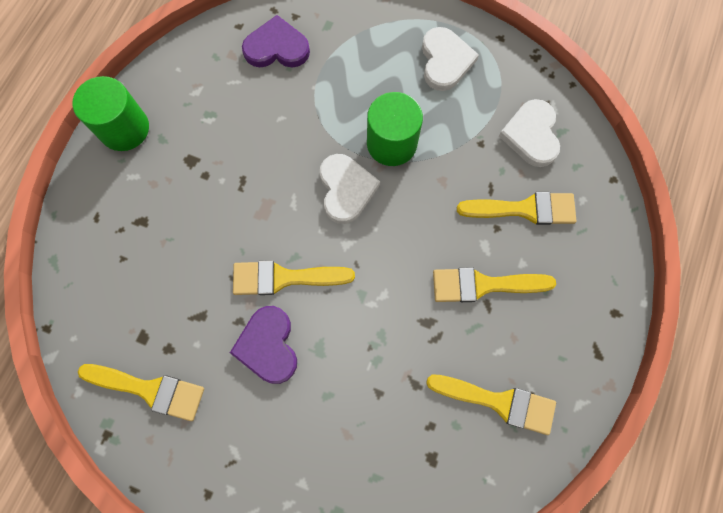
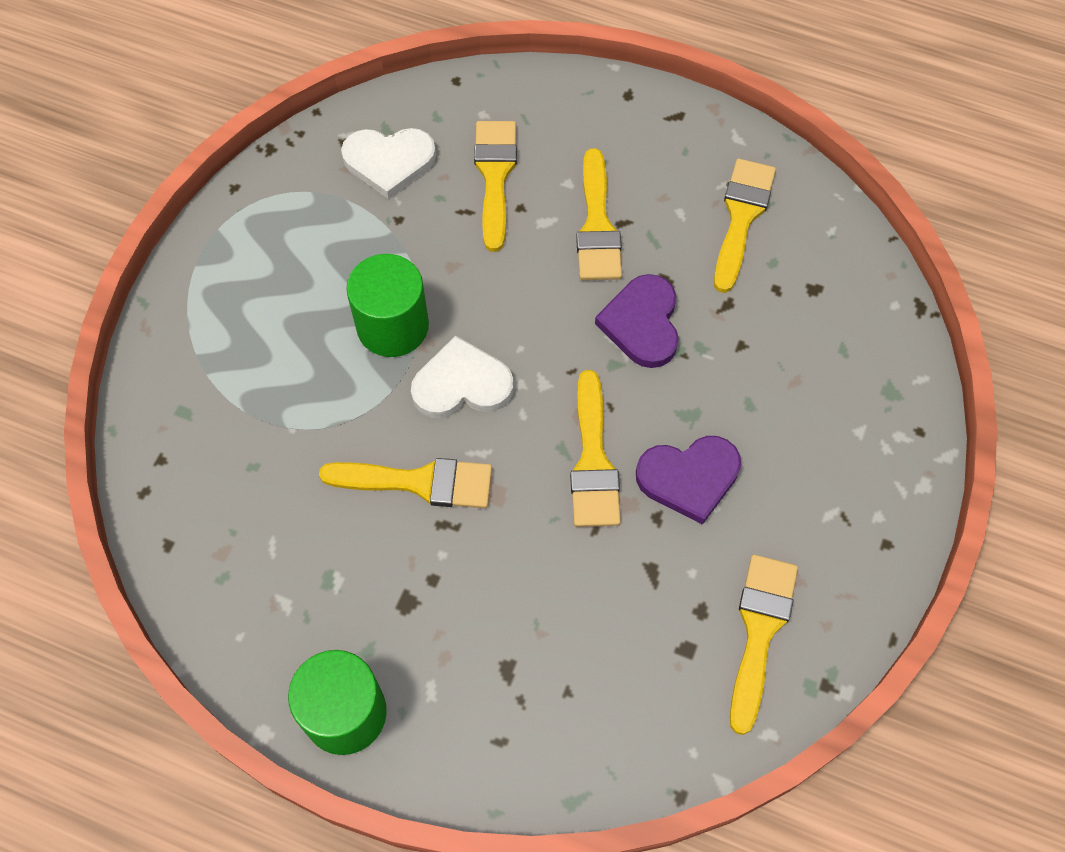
camera: 90 degrees left, 10 degrees down
purple heart [242,15,310,68] -> purple heart moved to [595,274,679,368]
white heart [422,27,479,91] -> none
none -> yellow brush [319,458,492,508]

